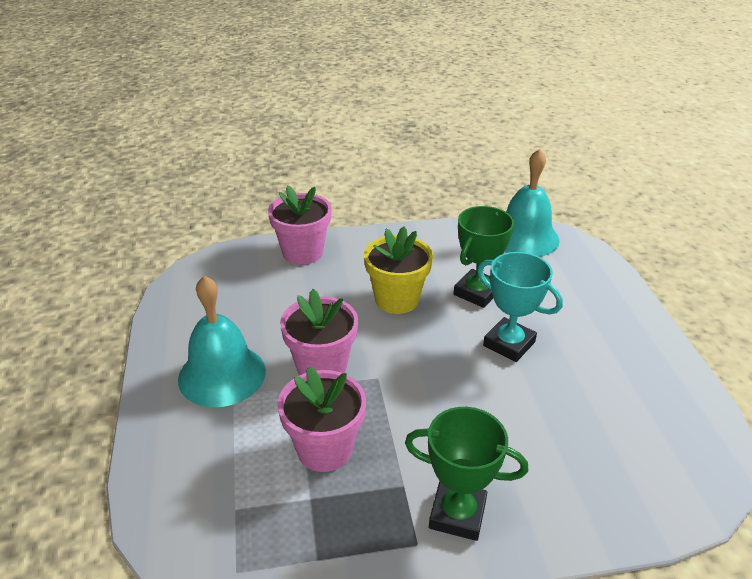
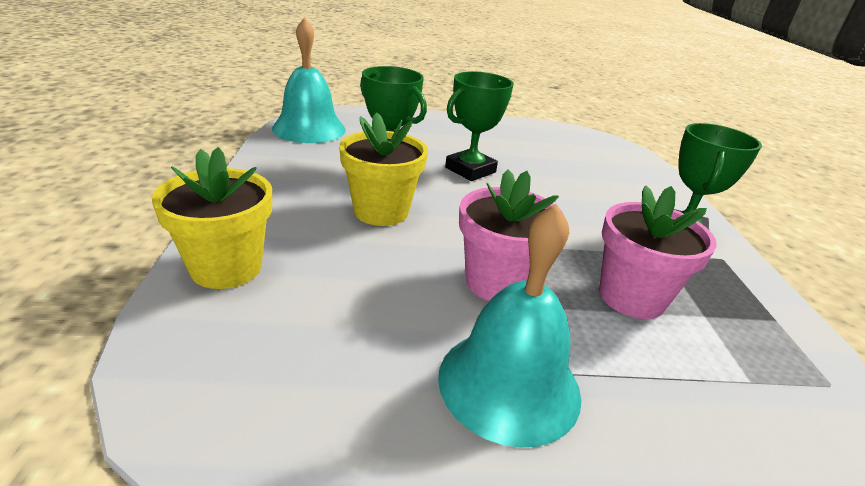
camera: 85 degrees left, 5 degrees down
pink flower pot [268,185,332,265] -> yellow flower pot [152,147,272,289]
turquoise trophy [477,252,563,362] -> green trophy [445,71,514,181]

